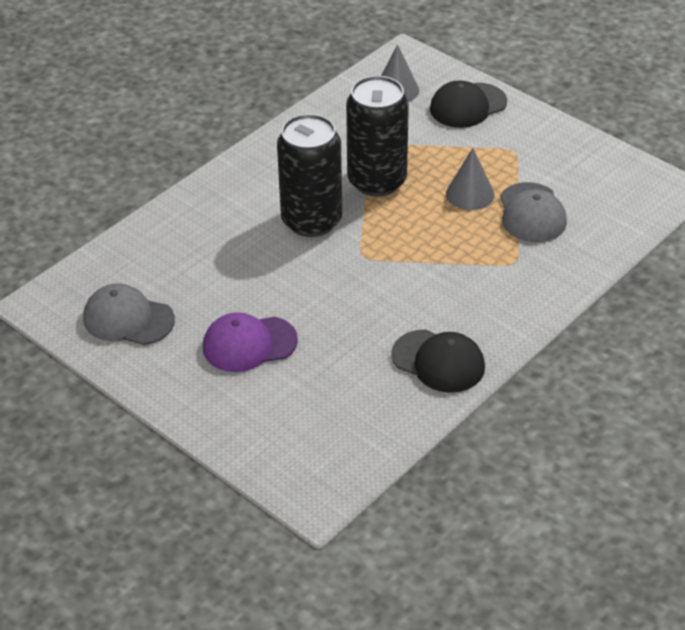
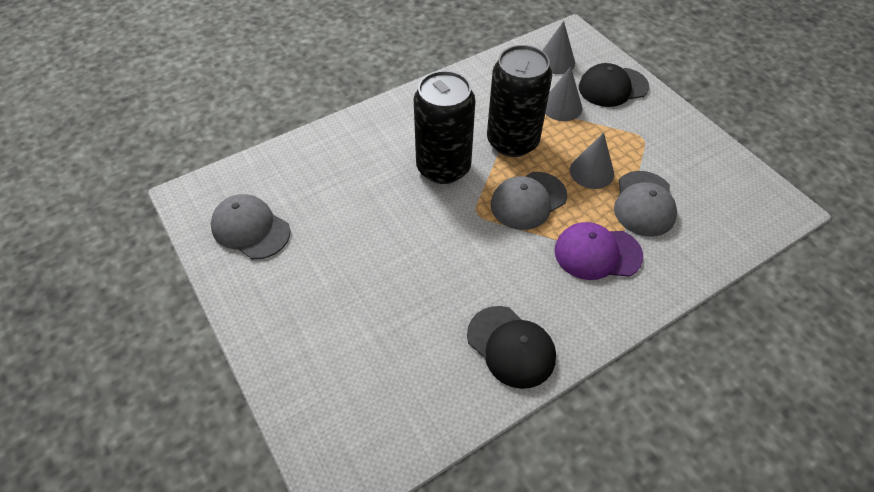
camera: 15 degrees right, 10 degrees up
purple cap [203,312,298,372] -> purple cap moved to [554,222,643,280]
none -> grey cap [491,172,567,230]
none -> grey cone [545,66,582,121]

